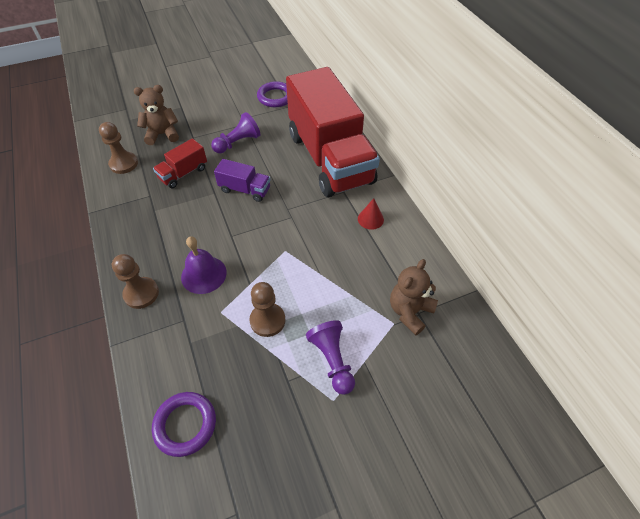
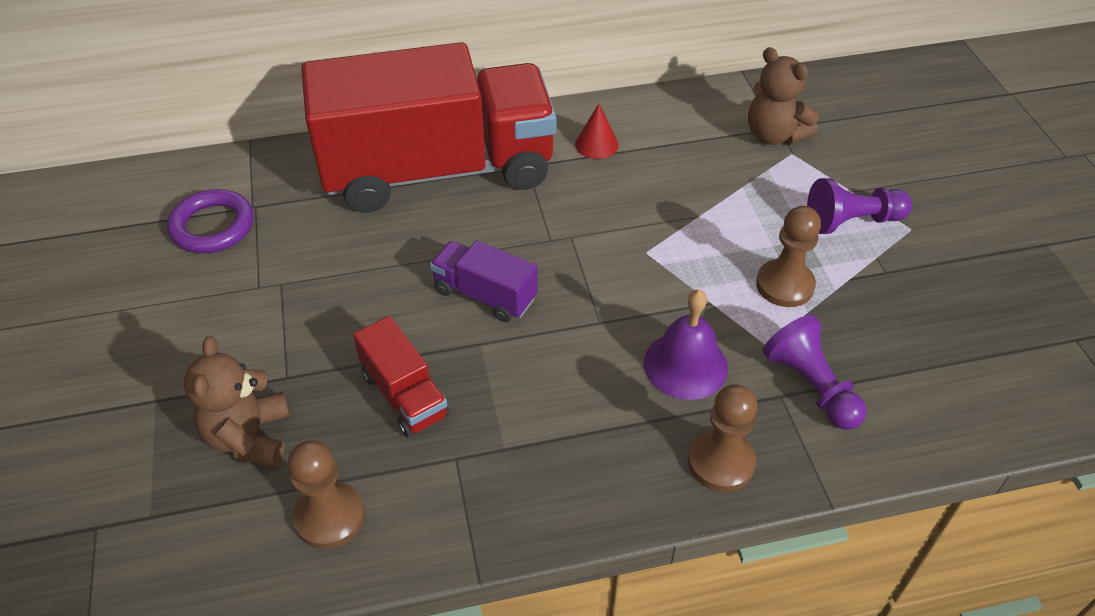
camera: 80 degrees left, 5 degrees down
purple ring [152,392,216,457] -> none
purple pawn [211,112,260,153] -> purple pawn moved to [763,315,867,430]
purple truck [214,159,271,202] -> purple truck turned 90 degrees counterclockwise [430,240,538,322]

